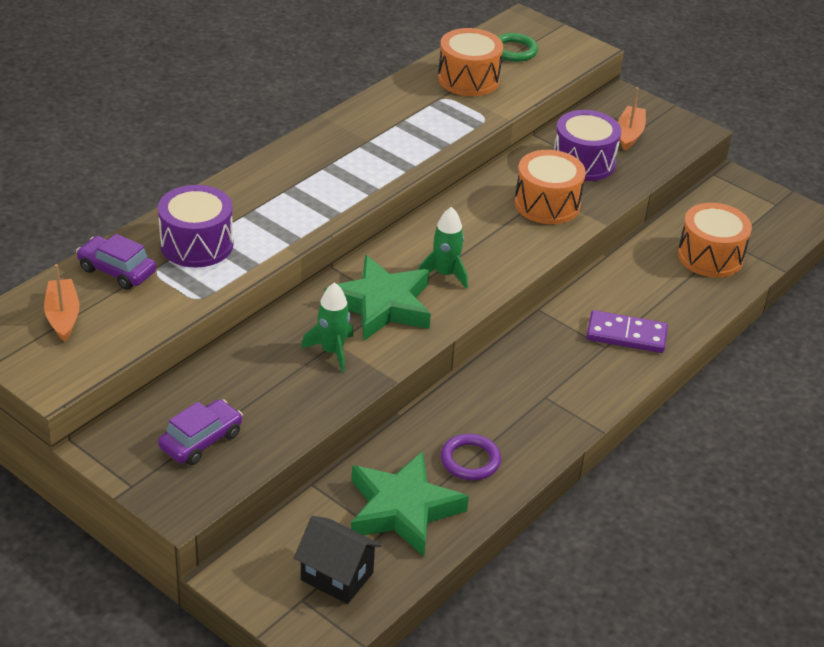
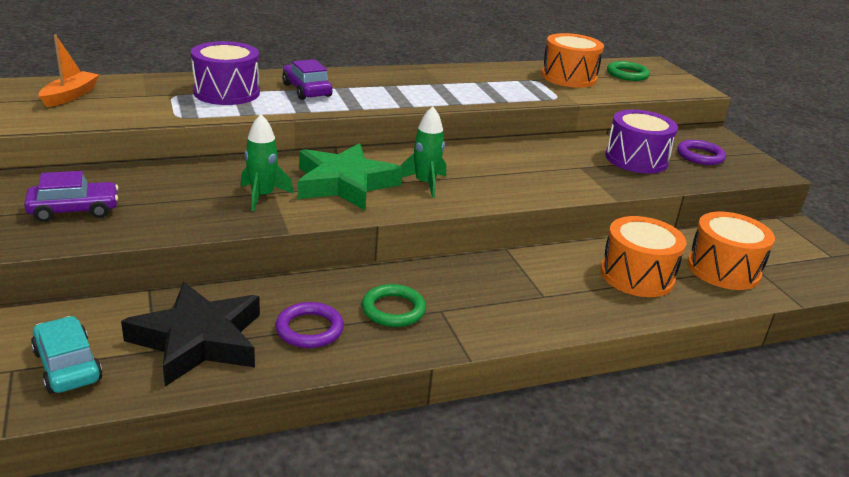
camera: 30 degrees right, 10 degrees down
purple car [76,234,156,290] -> purple car moved to [282,59,332,100]
black house [294,516,382,604] -> turquoise car [31,316,103,394]
green star [351,451,469,557] -> black star [121,282,260,387]
orange drum [514,150,586,224] -> orange drum moved to [600,216,687,297]
purple domino [586,310,668,353] -> none
orange boat [618,87,646,151] -> purple ring [677,140,726,165]
none -> green ring [362,284,426,327]

